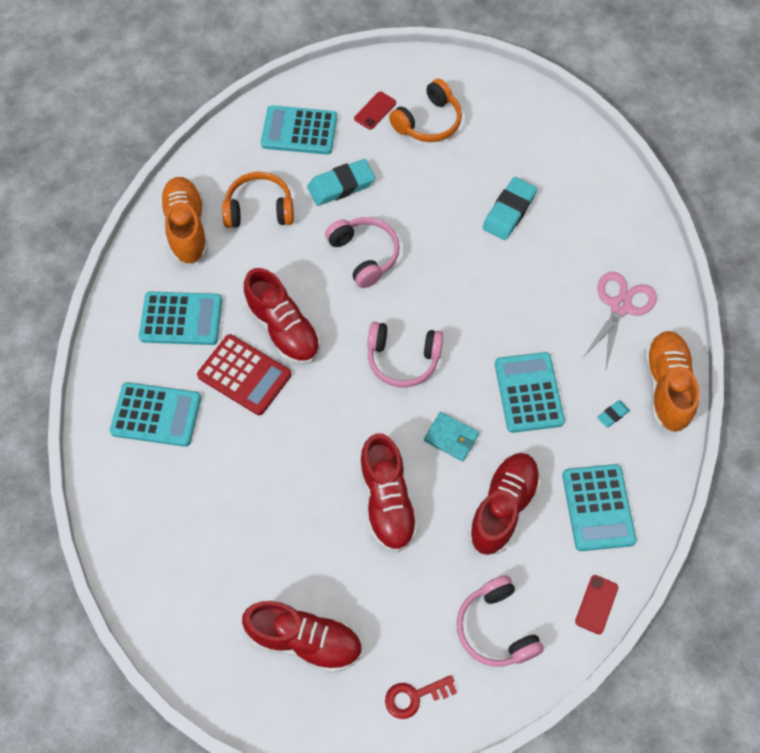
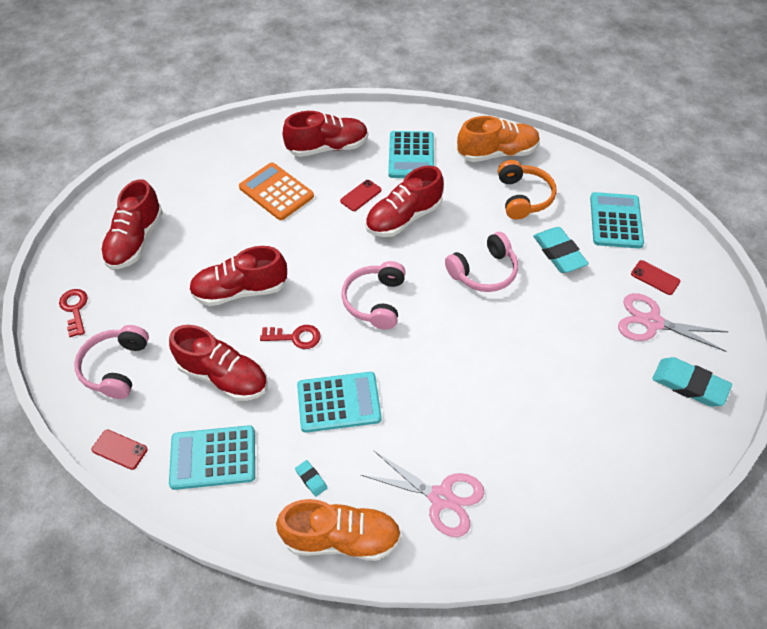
camera: 90 degrees right, 10 degrees down
turquoise calculator [110,382,201,447] -> red shoe [283,111,368,157]
red calculator [197,334,292,415] -> red phone [340,180,382,211]
orange headphones [389,79,462,142] -> pink scissors [618,293,728,352]
turquoise wallet [424,412,479,461] -> red key [260,325,321,349]
pink headphones [457,575,544,667] -> pink headphones turned 60 degrees counterclockwise [74,325,149,399]
turquoise eraser [482,177,537,240] -> turquoise eraser moved to [652,357,732,407]
none -> orange calculator [239,163,314,220]

